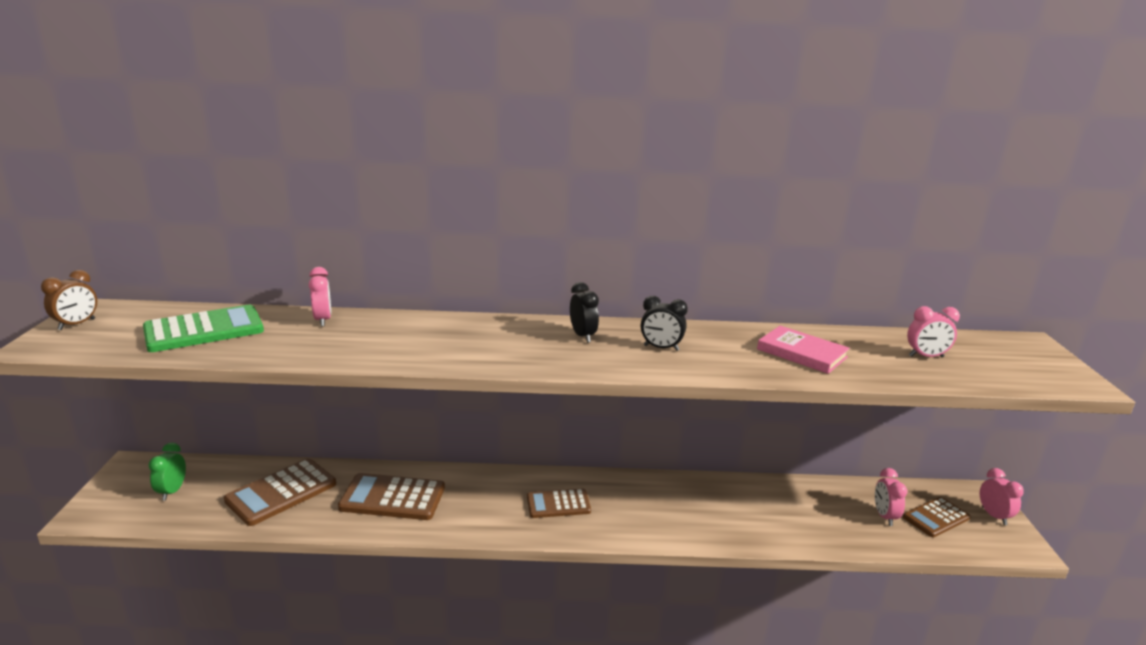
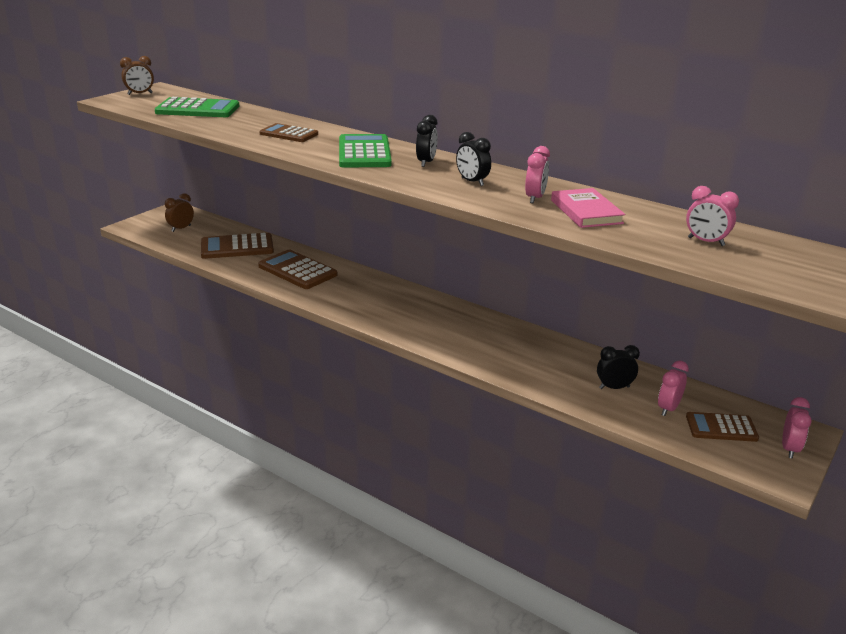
camera: 35 degrees right, 5 degrees up
green clock [148,442,186,501] -> brown clock [165,193,194,232]
pink clock [309,267,331,326] -> pink clock moved to [525,146,550,203]
brown calculator [527,488,591,518] -> brown calculator moved to [260,123,318,142]
none -> green calculator [339,134,392,168]
none -> black clock [597,345,640,389]

